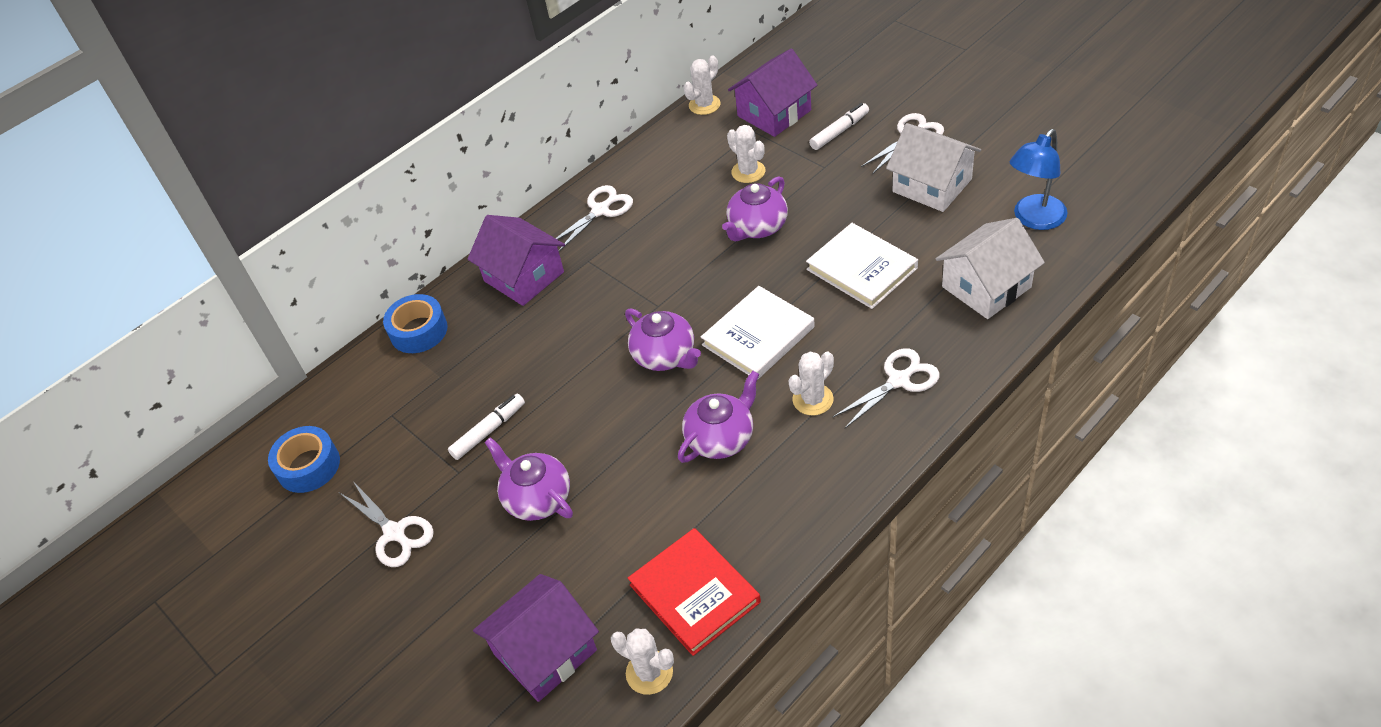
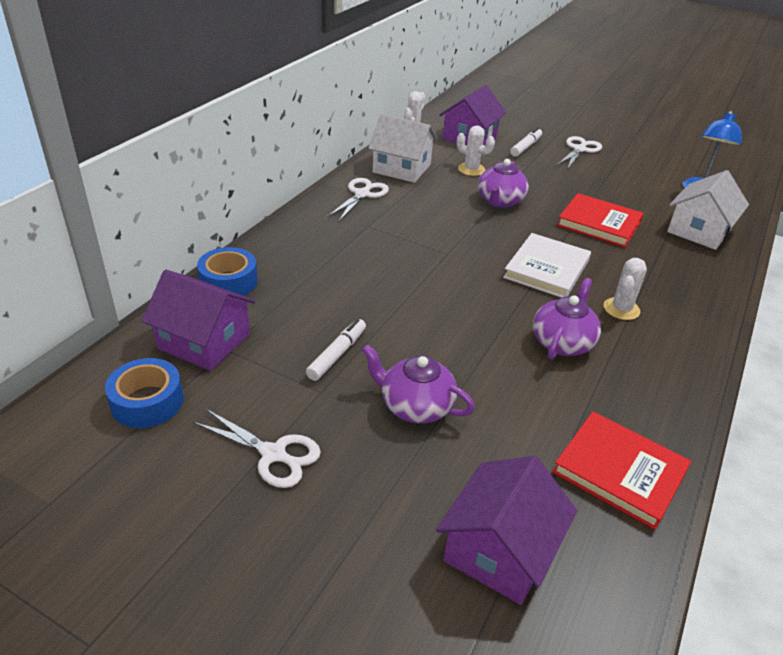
camera: 25 degrees left, 10 degrees down
purple house [468,215,565,306] -> purple house moved to [141,270,255,371]
white cactus [611,628,674,695] -> none
purple teapot [625,308,701,371] -> none
white book [806,223,918,309] -> red book [557,193,644,247]
white scissors [833,348,940,428] -> none
white house [886,123,981,212] -> white house moved to [368,114,438,183]

